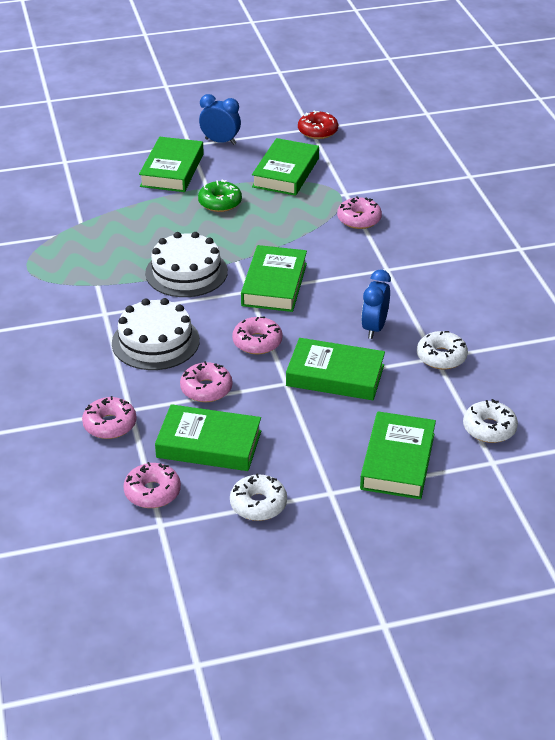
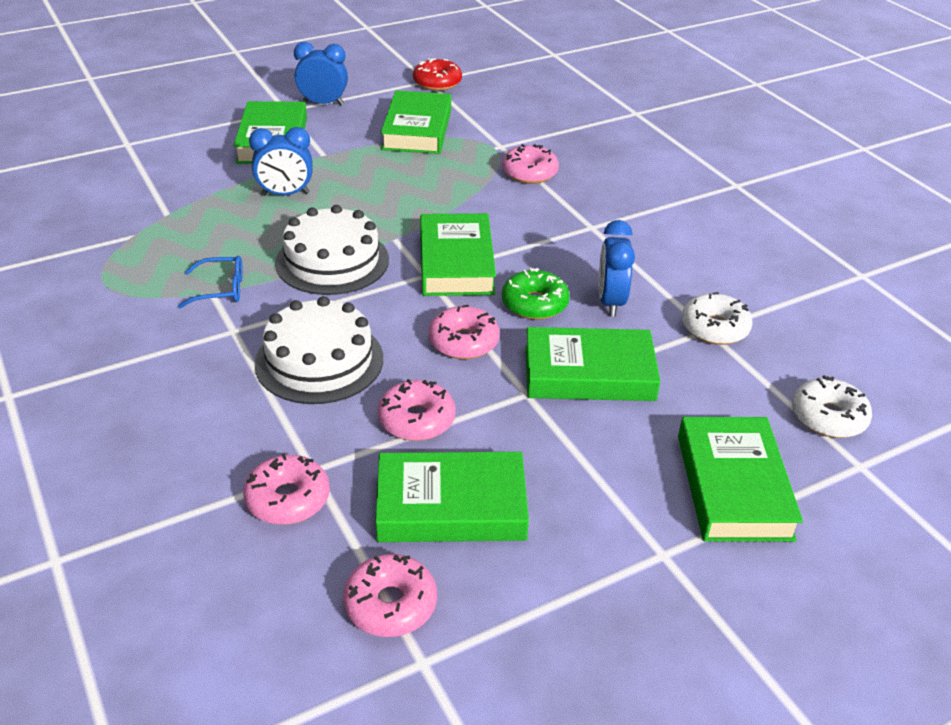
camera: 15 degrees left, 0 degrees up
green donut [198,180,242,212] -> green donut moved to [502,268,570,320]
white donut [230,473,287,521] -> none
none -> blue glasses [178,256,243,308]
none -> blue clock [249,127,313,196]

